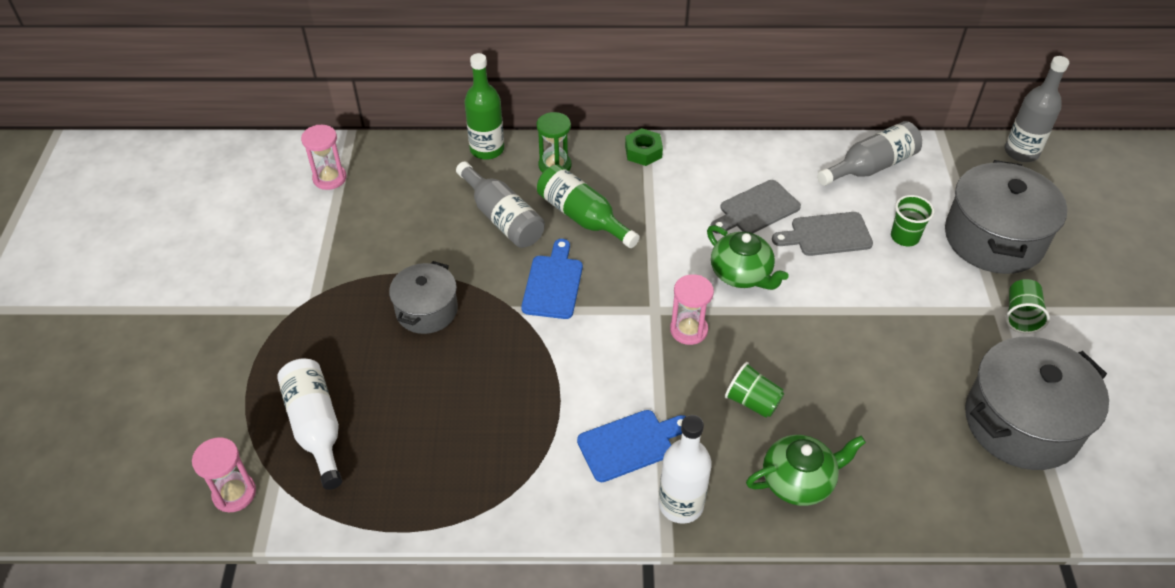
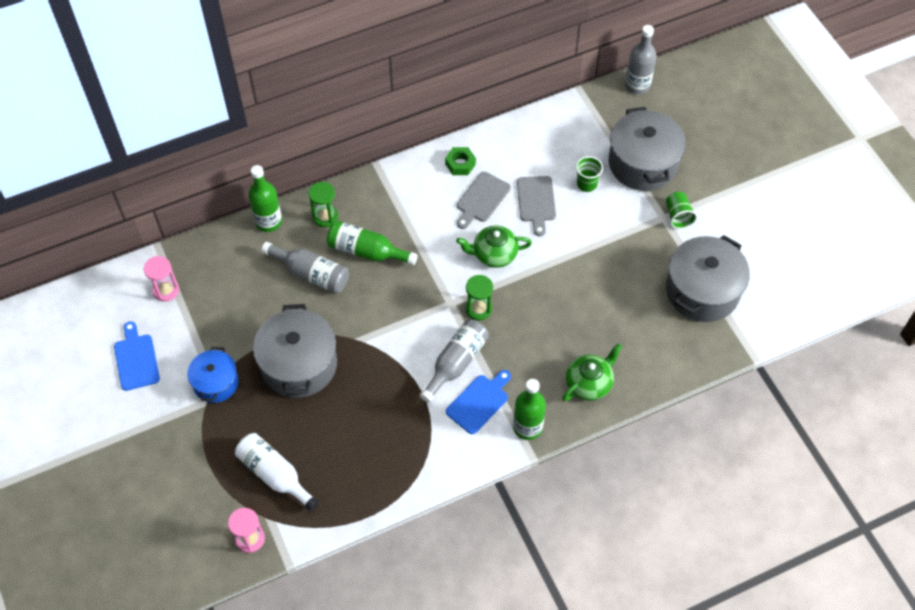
camera: 25 degrees left, 10 degrees up
grey pot [389,261,458,334] -> grey pot [253,304,337,398], size x1.69
blue cutting board [521,239,583,319] -> blue cutting board moved to [114,321,160,391]
green nut [625,128,663,166] -> green nut moved to [445,147,476,175]
white bottle [659,415,712,524] -> green bottle [513,379,546,440]
pink hourglass [670,274,714,345] -> green hourglass [466,275,493,320]
green teapot [707,225,789,290] -> green teapot turned 150 degrees clockwise [456,225,532,268]
green cup [725,362,784,418] -> none
grey cutting board [772,212,873,256] -> grey cutting board turned 60 degrees counterclockwise [517,176,556,236]
grey bottle [817,121,922,186] -> grey bottle moved to [420,319,489,403]
none -> blue pot [187,347,239,403]

